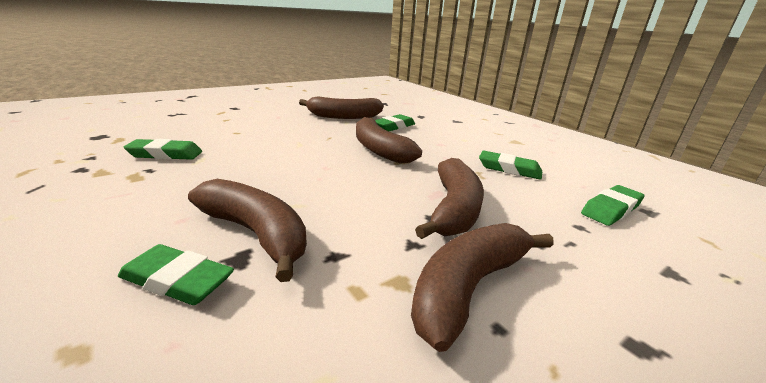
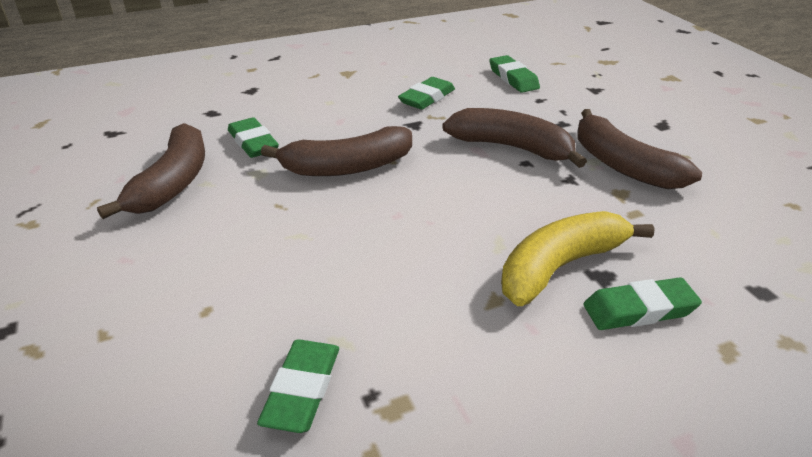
camera: 75 degrees left, 10 degrees up
green eraser [118,244,234,305] -> green eraser turned 45 degrees clockwise [584,277,702,330]
brown banana [188,179,307,282] -> yellow banana [501,211,654,306]

